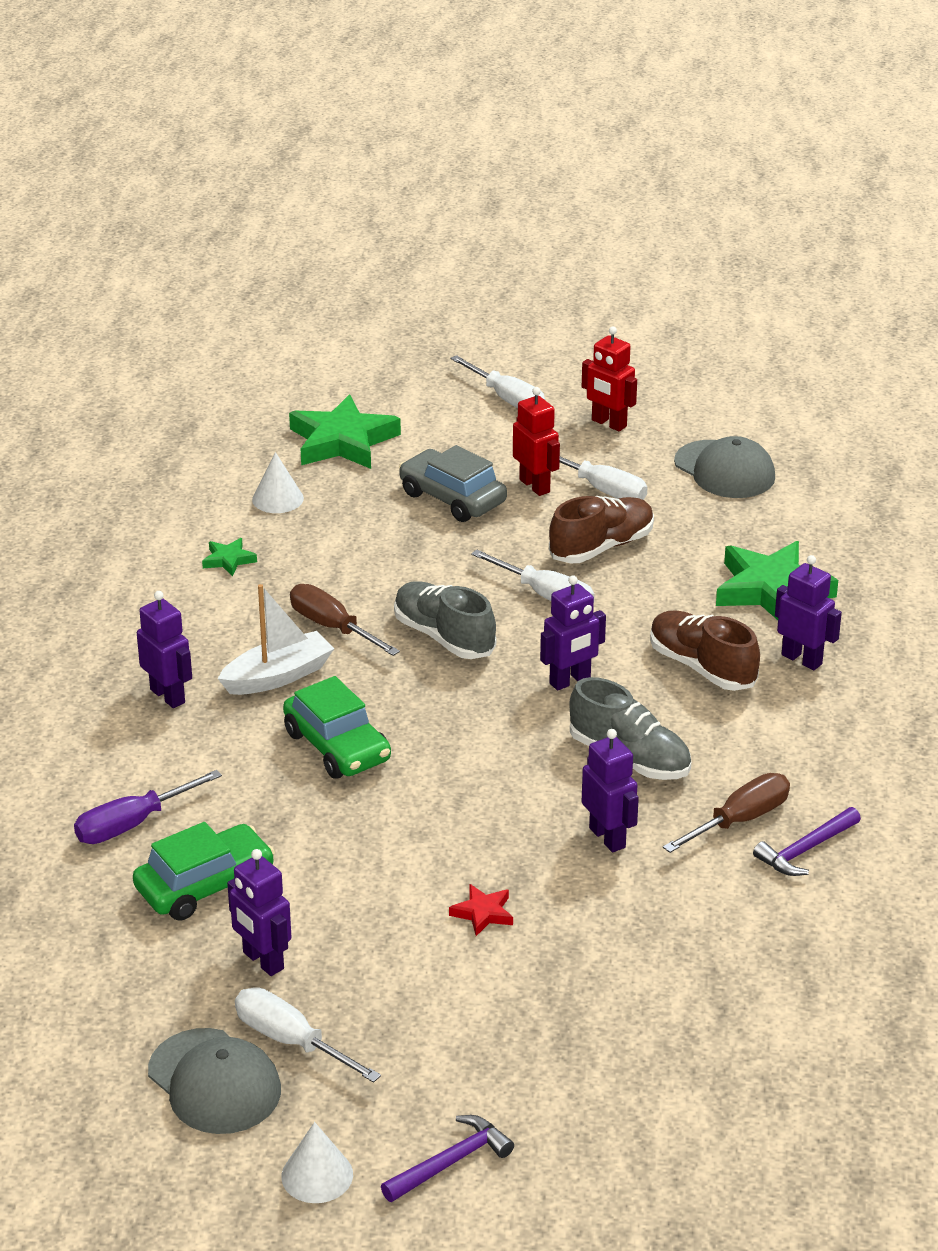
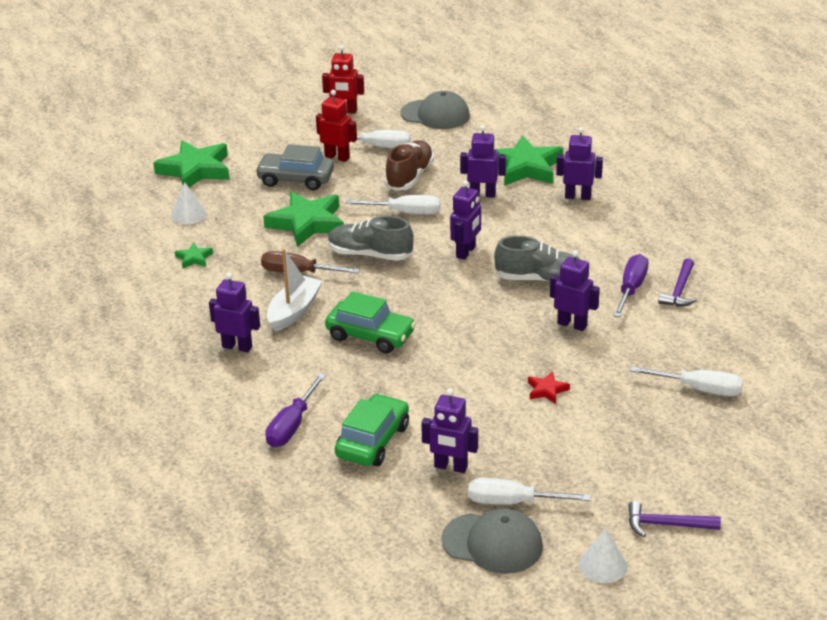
camera: 30 degrees left, 0 degrees up
purple hammer [381,1115,514,1202] -> purple hammer turned 105 degrees counterclockwise [628,501,721,537]
white screwdriver [450,355,545,408] -> white screwdriver moved to [630,366,743,396]
brown shoe [650,611,760,691] -> none
brown screwdriver [663,773,790,853] -> purple screwdriver [613,254,649,317]
none -> green star [263,191,344,247]
none -> purple robot [460,125,506,198]

